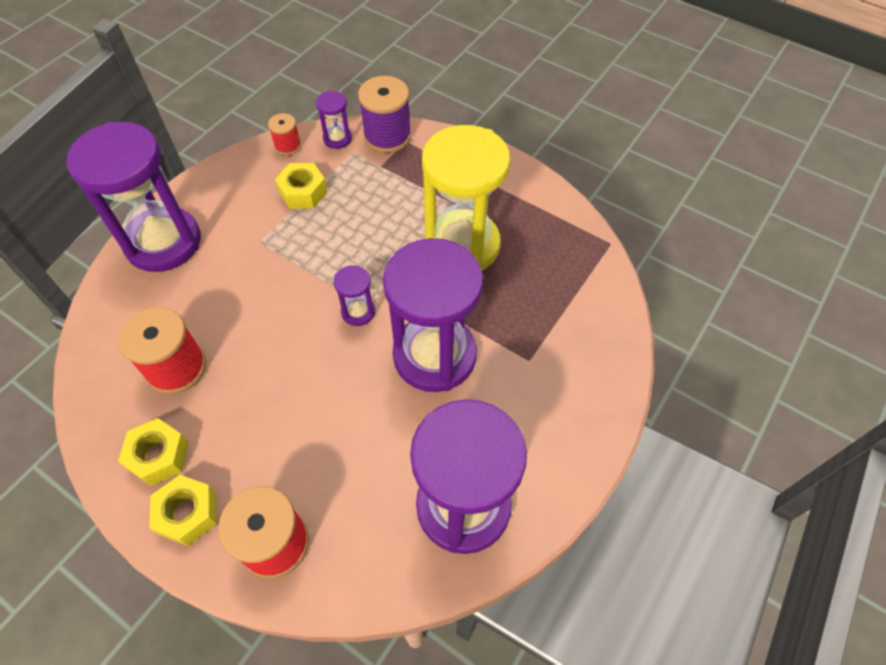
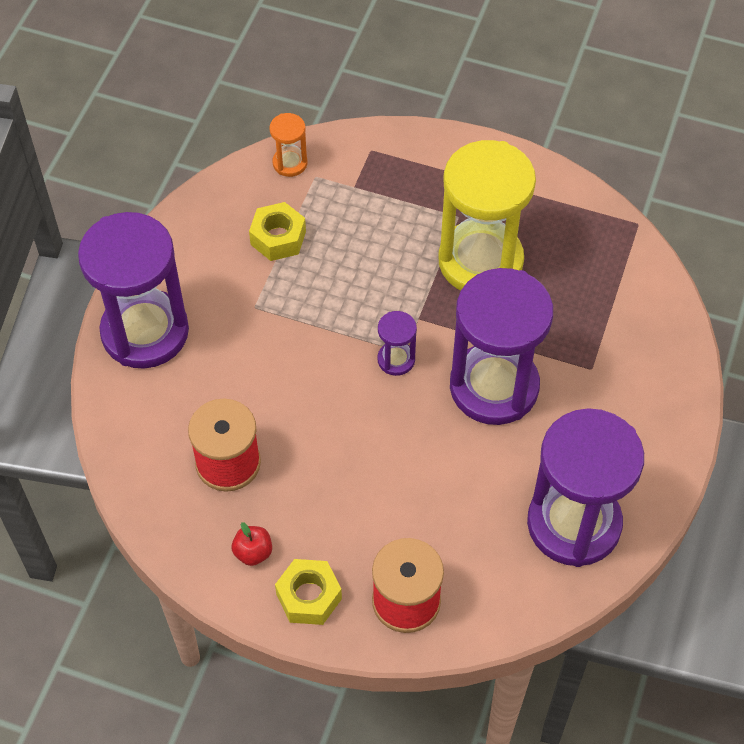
camera: 15 degrees left, 0 degrees up
yellow nut [118,418,189,486] -> red apple [232,522,272,566]
red spool [268,113,301,155] -> none
purple hourglass [316,91,352,149] -> orange hourglass [270,113,307,177]
purple spool [358,76,411,153] -> none

